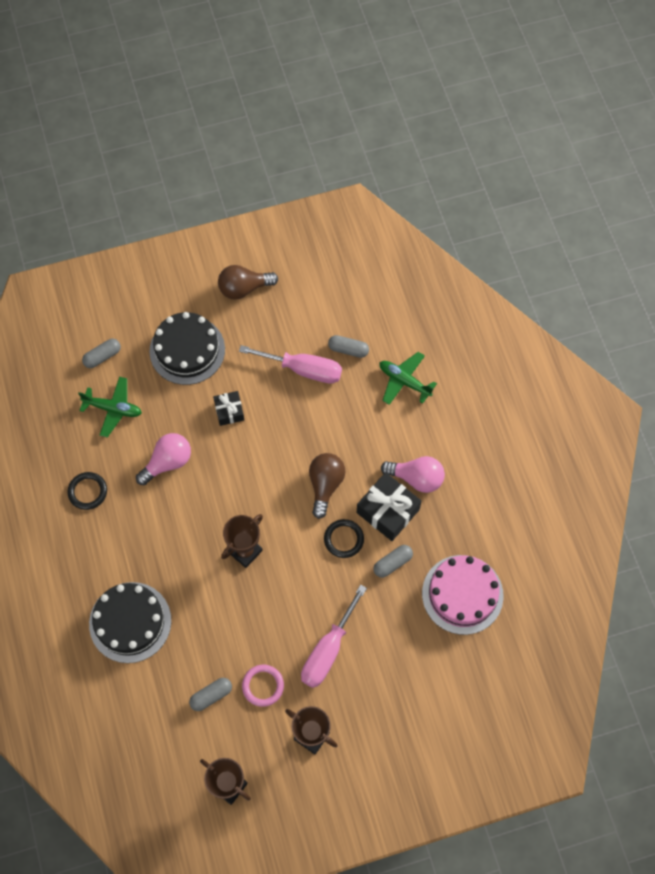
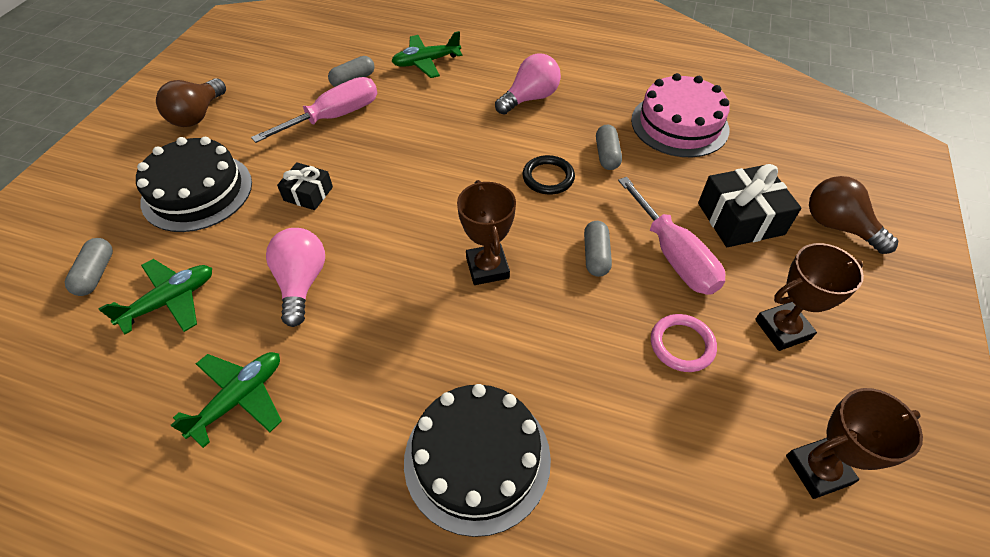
camera: 55 degrees left, 15 degrees down
black ring [67,472,107,510] -> green plane [171,352,282,448]
grey capsule [189,678,232,711] -> grey capsule moved to [584,221,612,277]
brown light bulb [309,453,346,519] -> brown light bulb moved to [809,176,898,254]
black gift [357,472,422,541] -> black gift moved to [698,164,802,247]

